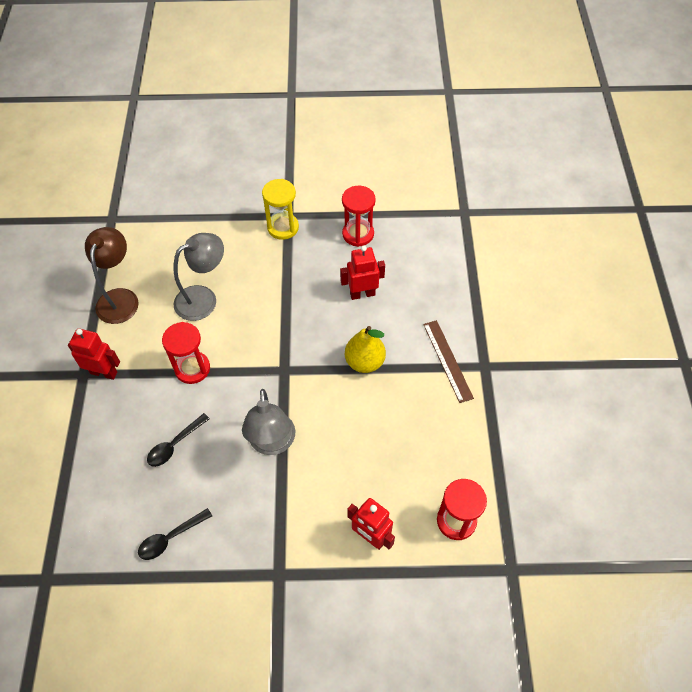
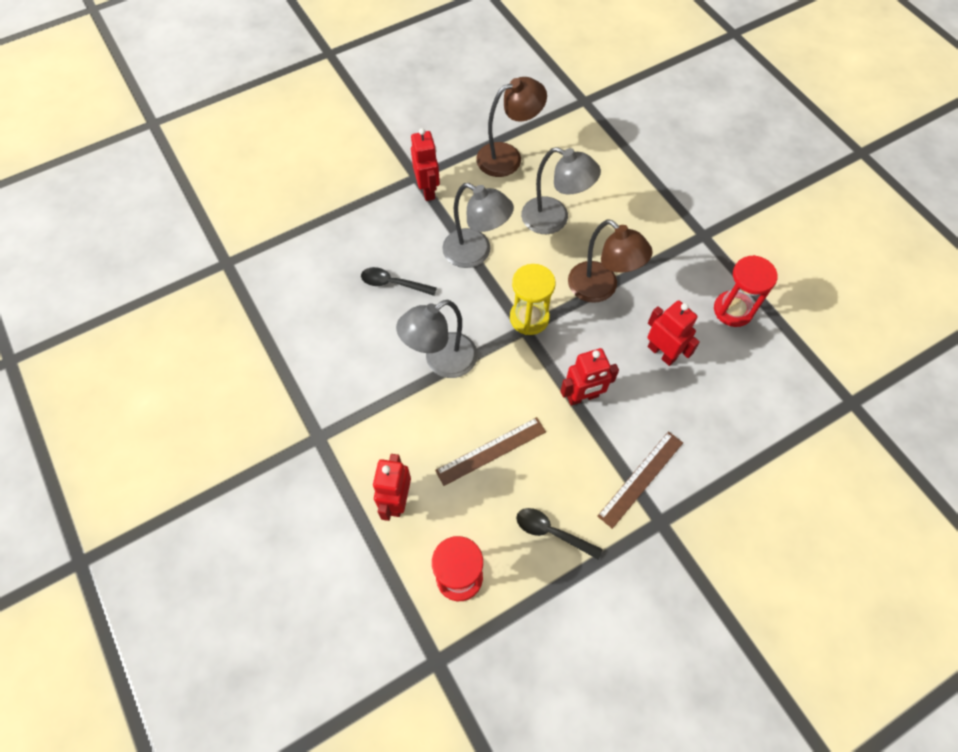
camera: 60 degrees right, 5 degrees up
black spoon [138,508,212,560] -> black spoon moved to [516,508,603,559]
red hourglass [162,322,210,384] -> grey lamp [442,183,514,268]
yellow hourglass [262,179,299,240] -> yellow hourglass moved to [510,264,556,335]
yellow pear [345,326,386,373] -> red robot [560,348,619,406]
none -> brown ruler [435,417,546,486]
none -> brown lamp [568,219,653,303]

